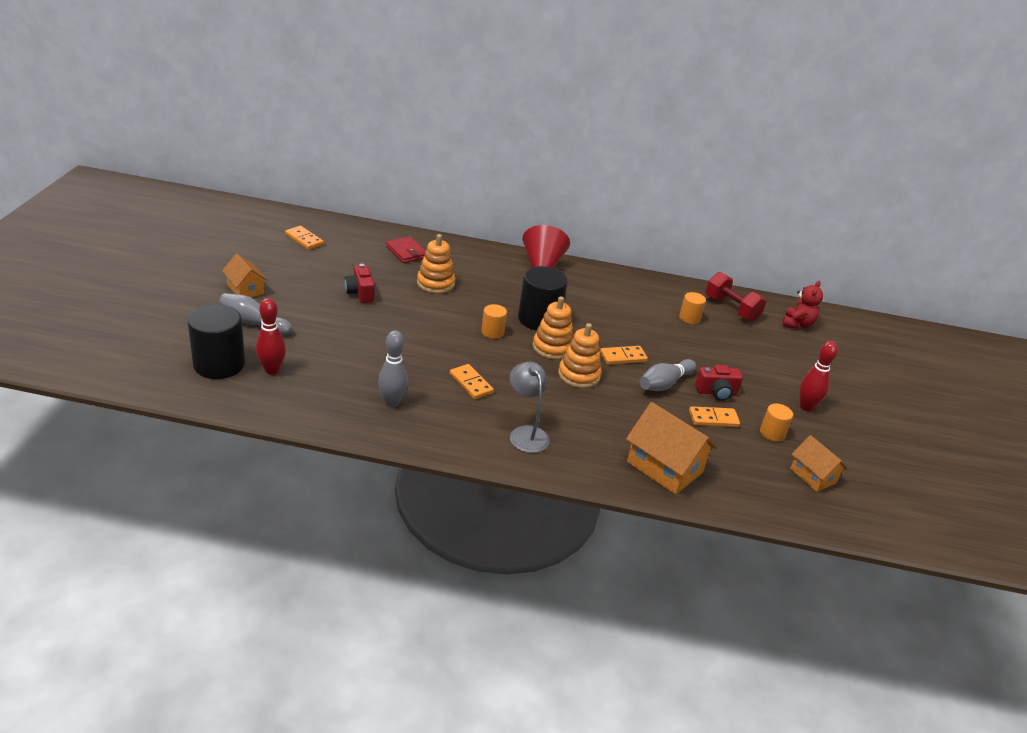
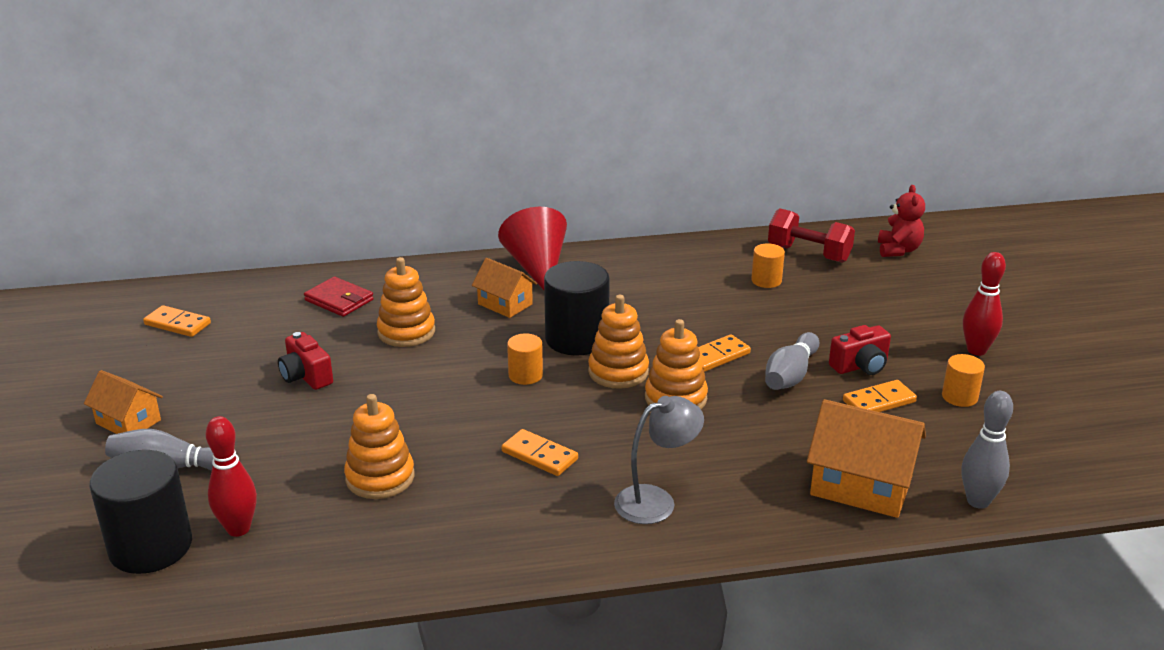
camera: 15 degrees left, 5 degrees down
grey bowling pin [378,331,408,407] -> grey bowling pin moved to [962,391,1013,509]
grey lamp [510,362,550,453] -> grey lamp turned 105 degrees clockwise [614,396,704,524]
orange house [790,435,848,492] -> orange house moved to [472,258,537,318]
none -> orange stacking toy [344,394,414,499]

